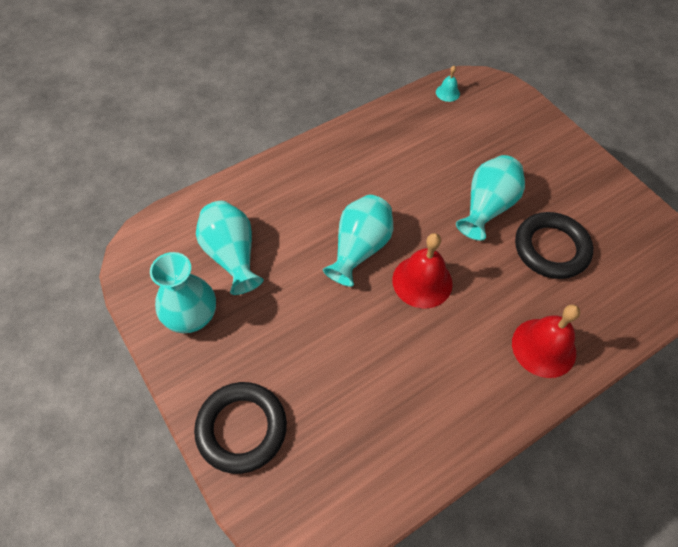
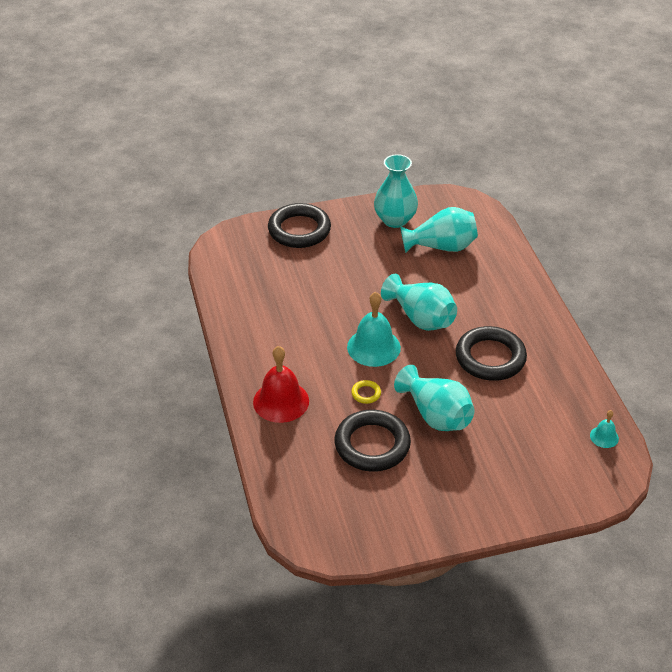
camera: 110 degrees right, 15 degrees down
red bell [392,233,453,308] -> turquoise bell [347,292,401,367]
none -> yellow ring [351,380,381,404]
none -> black ring [456,326,527,381]

